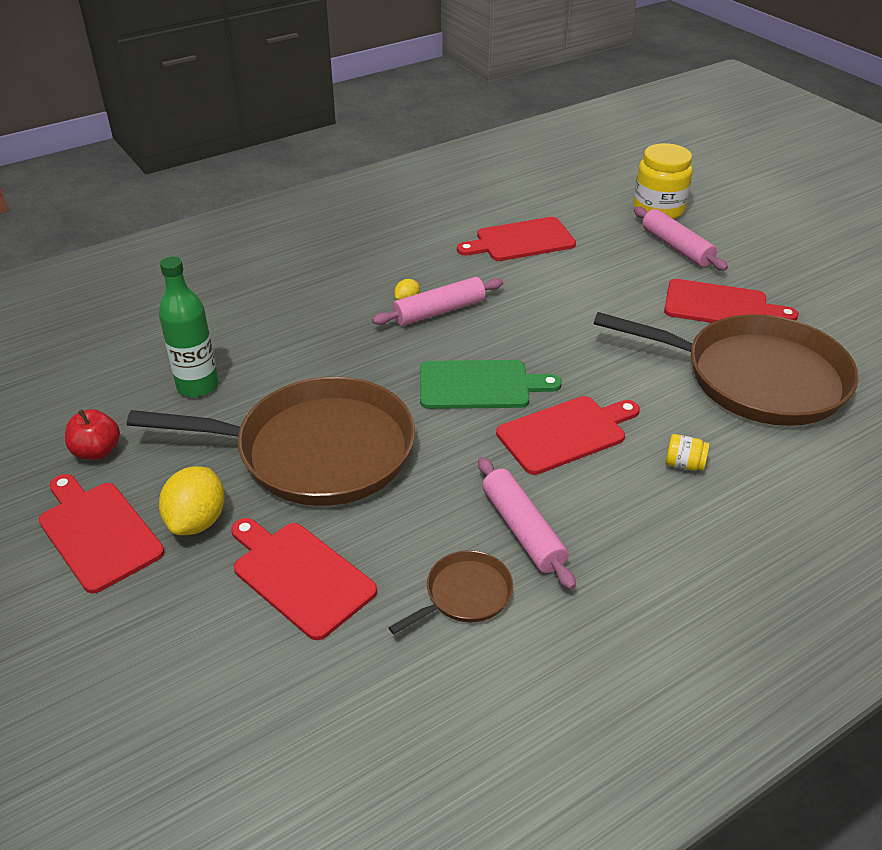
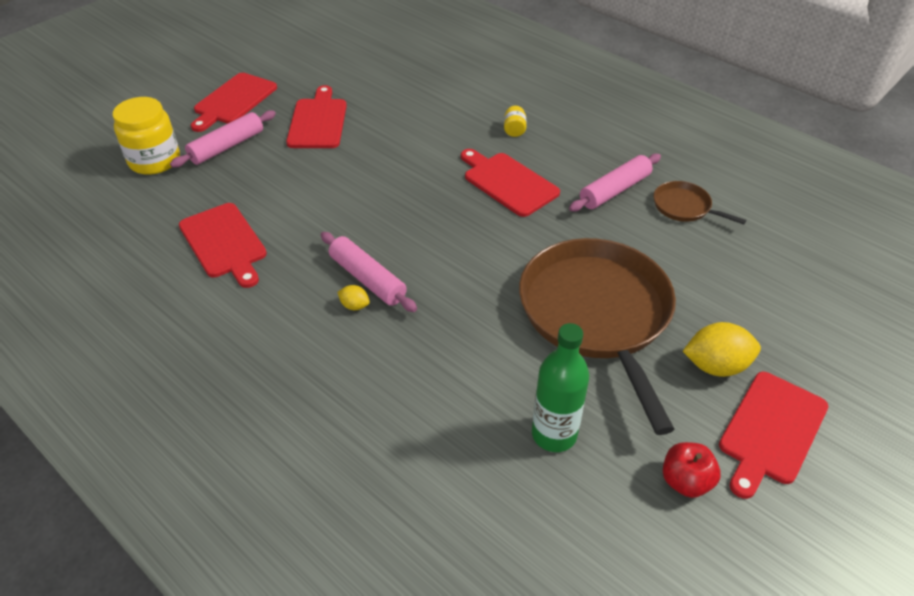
camera: 105 degrees left, 5 degrees up
red cutting board [231,518,377,640] -> red cutting board moved to [191,73,277,132]
green cutting board [420,360,562,409] -> none
brown pan [594,312,859,426] -> none

